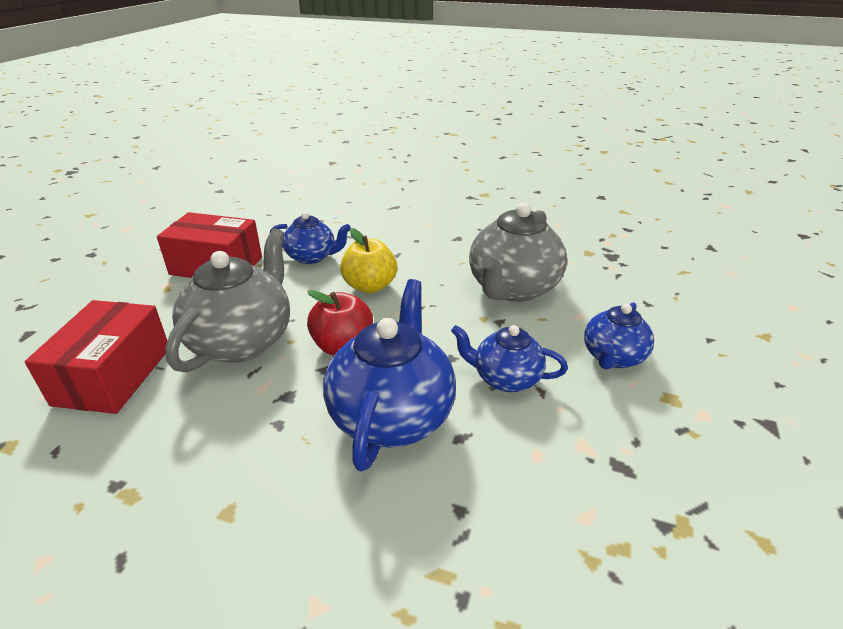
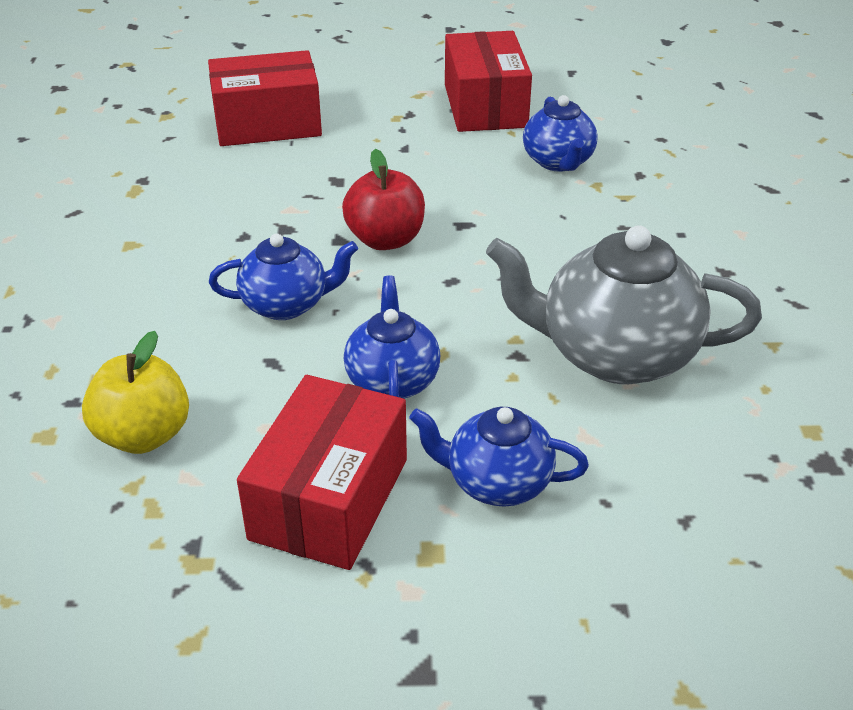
camera: 70 degrees right, 5 degrees up
grey teapot [165,228,290,372] -> none
blue teapot [323,279,456,471] -> blue teapot [209,234,358,320], size x0.59
yellow apple [340,228,397,293] -> yellow apple moved to [82,331,189,454]
none -> red box [237,375,407,570]

